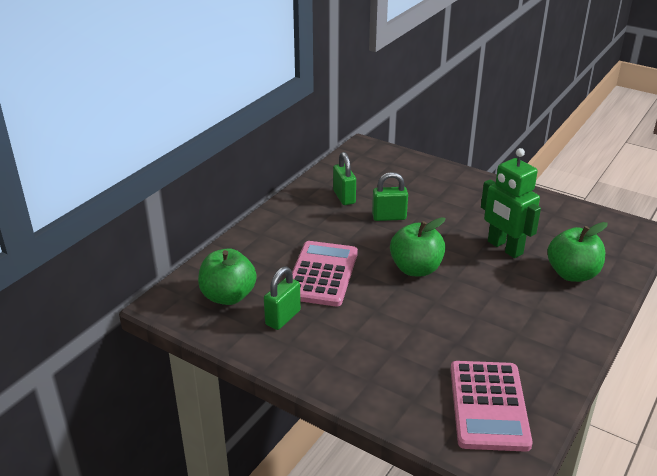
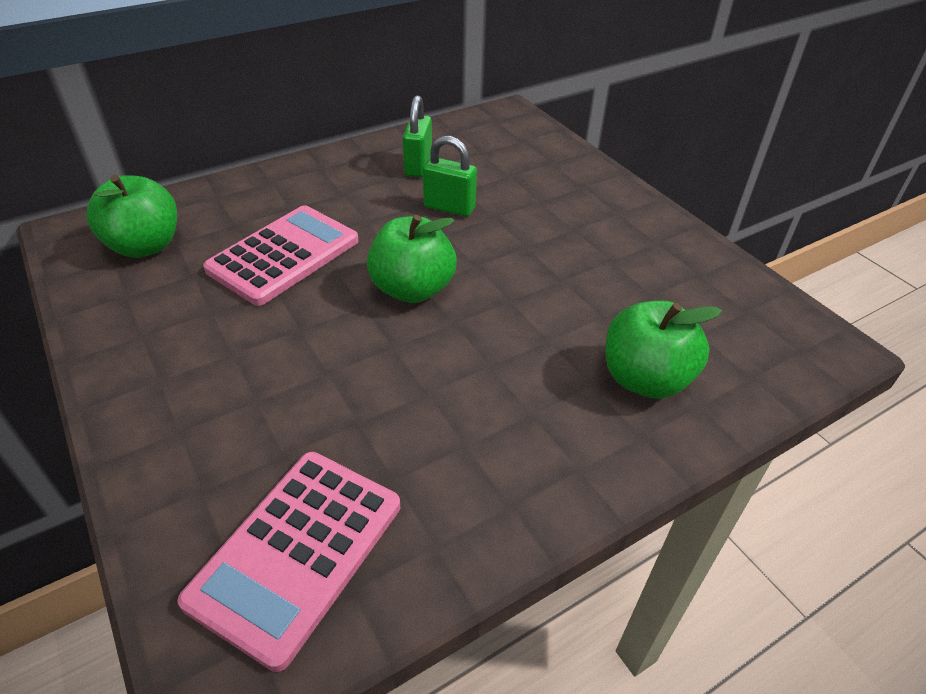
camera: 25 degrees right, 10 degrees up
green padlock [264,267,301,330] -> none
green robot [481,148,541,258] -> none

